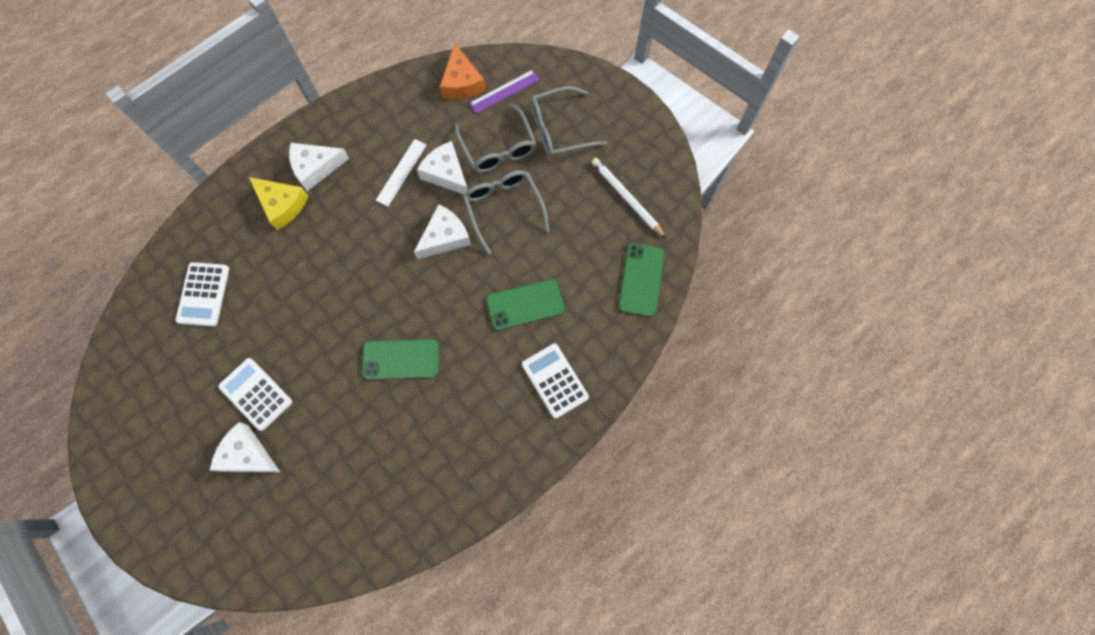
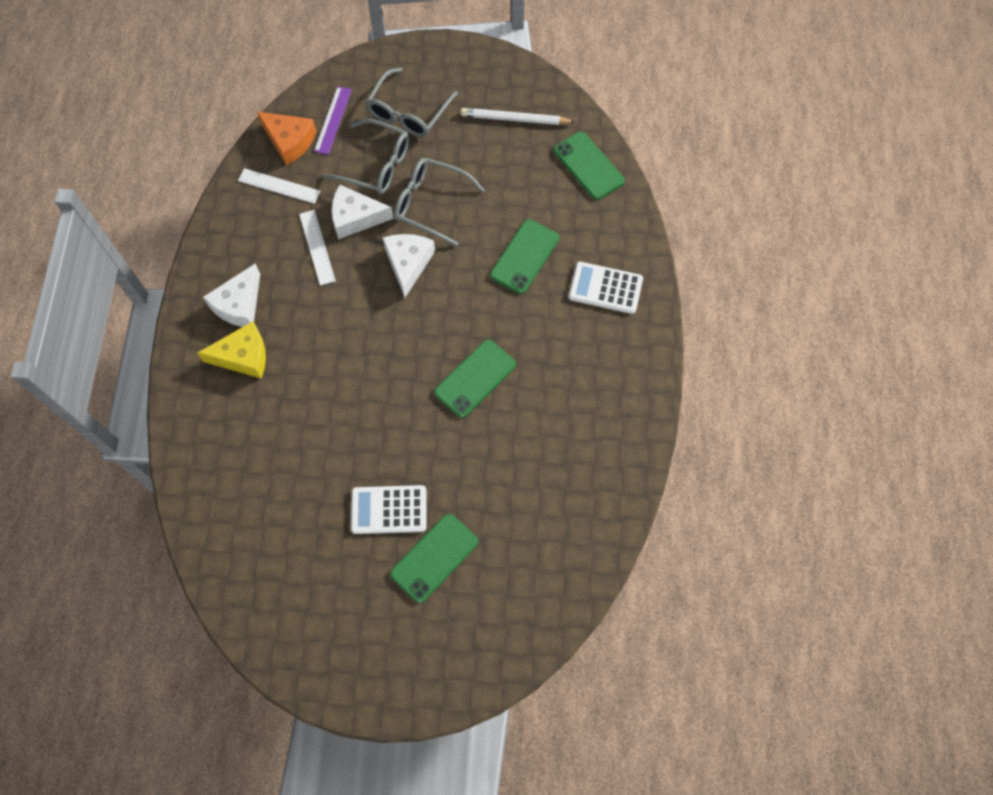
camera: 45 degrees left, 5 degrees down
white calculator [176,262,229,327] -> none
white cheese [210,422,280,472] -> green phone [390,514,478,603]
none -> white ruler [238,168,321,204]

